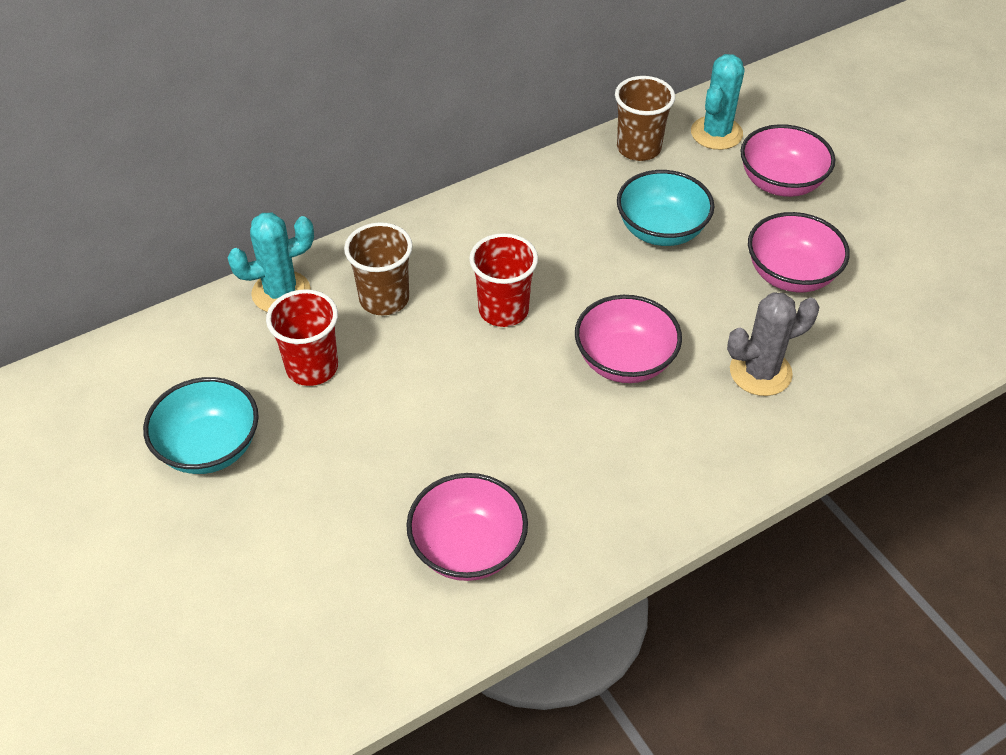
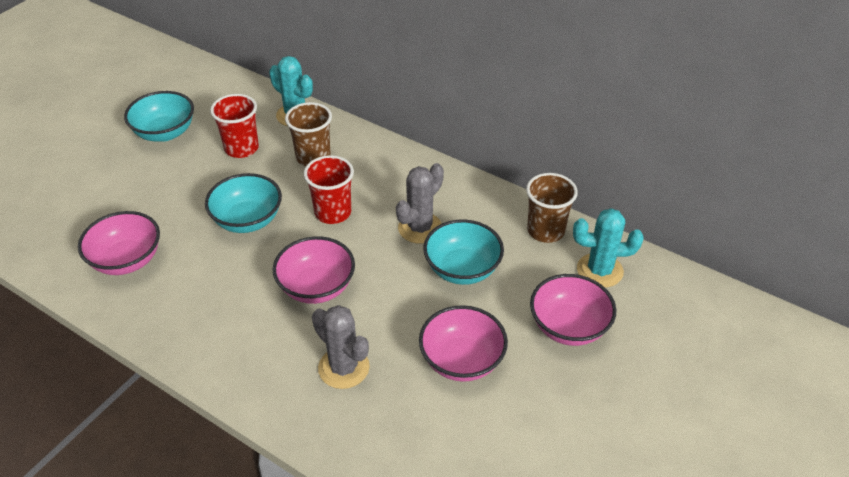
camera: 65 degrees right, 5 degrees down
none -> turquoise bowl [205,173,282,233]
none -> grey cactus [396,163,444,244]

